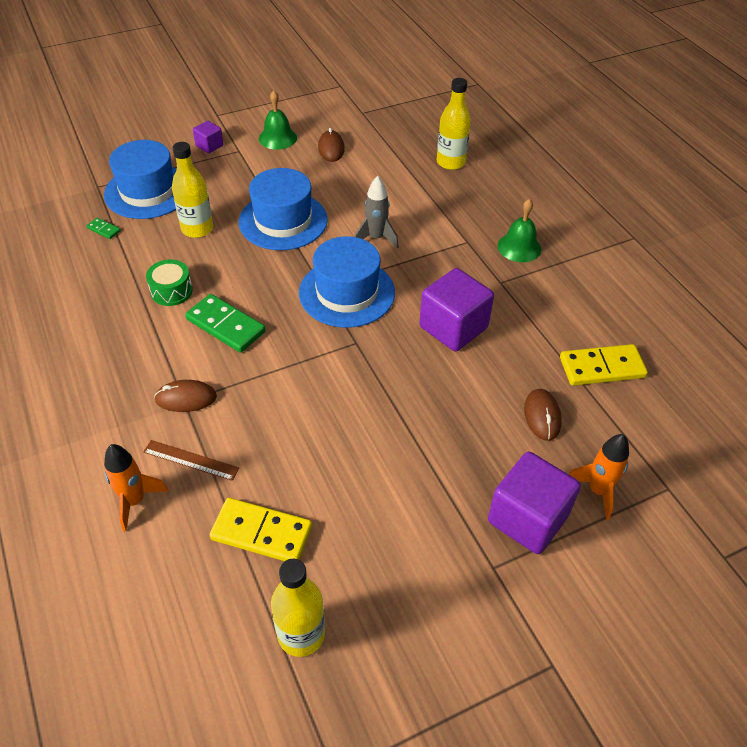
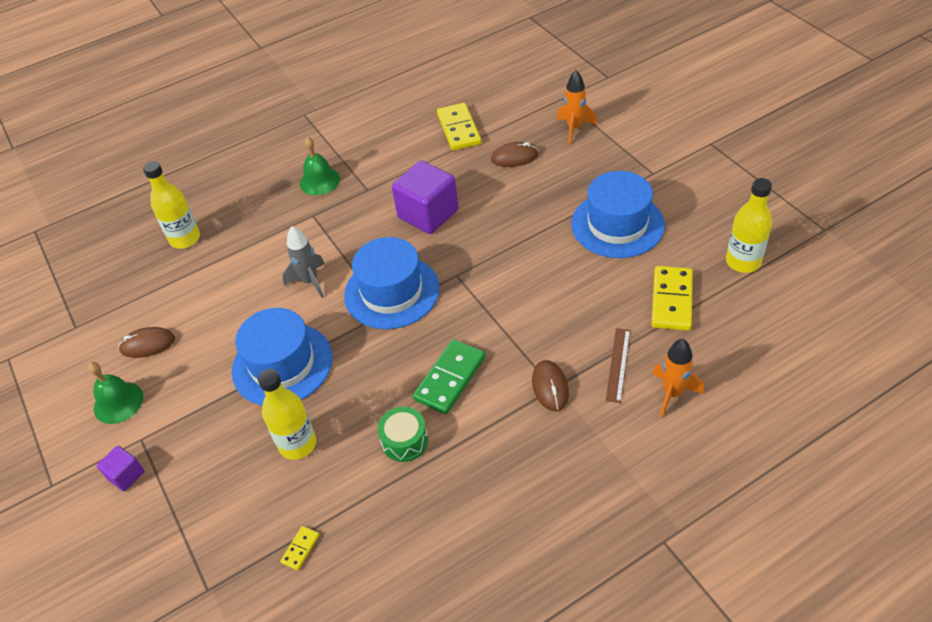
camera: 90 degrees left, 0 degrees up
green domino [87,218,121,239] -> yellow domino [280,526,319,570]
blue hat [104,140,177,219] -> blue hat moved to [571,171,665,258]
purple cube [488,452,581,554] -> none

